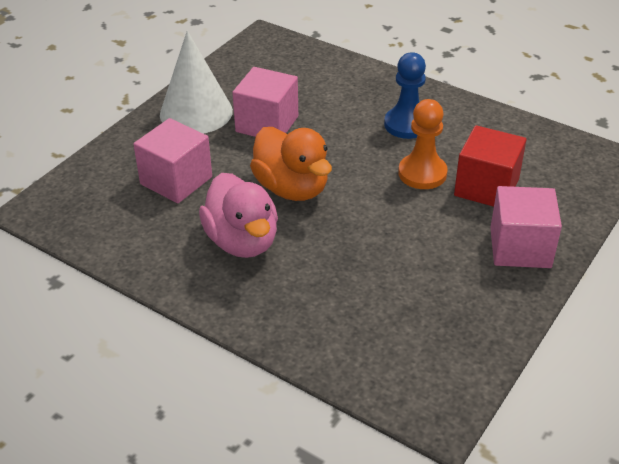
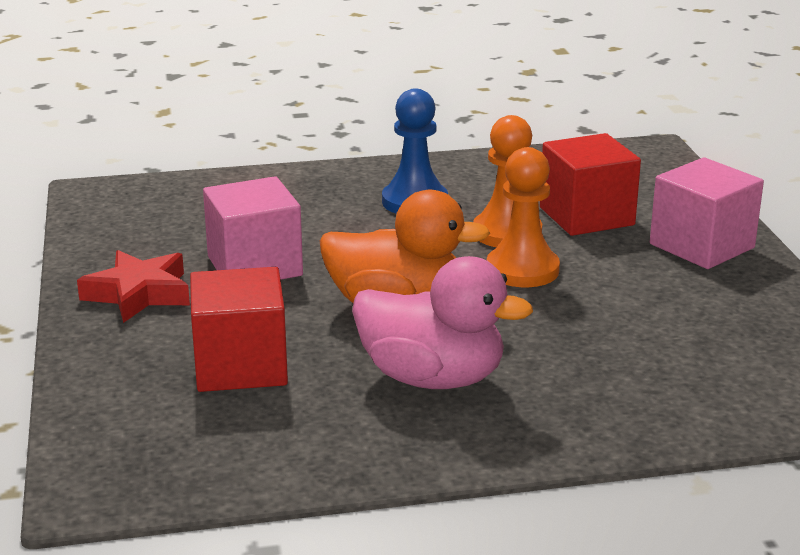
camera: 45 degrees left, 15 degrees down
pink cube [133,118,212,203] -> red cube [190,267,288,392]
white cone [160,31,233,134] -> red star [77,250,190,323]
none -> orange pawn [487,147,560,287]

